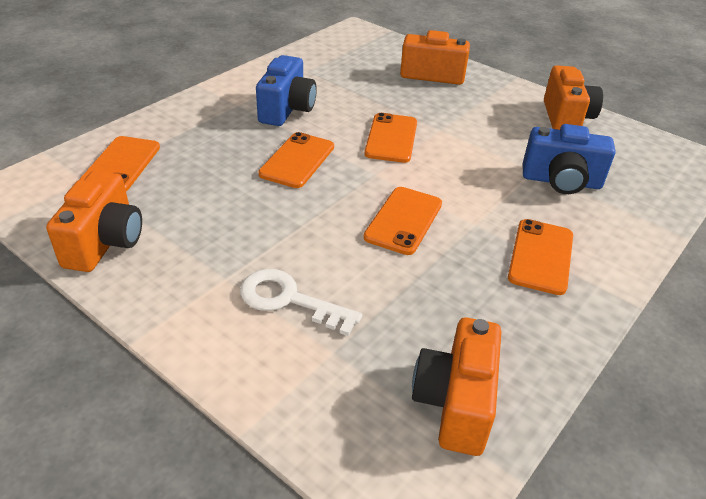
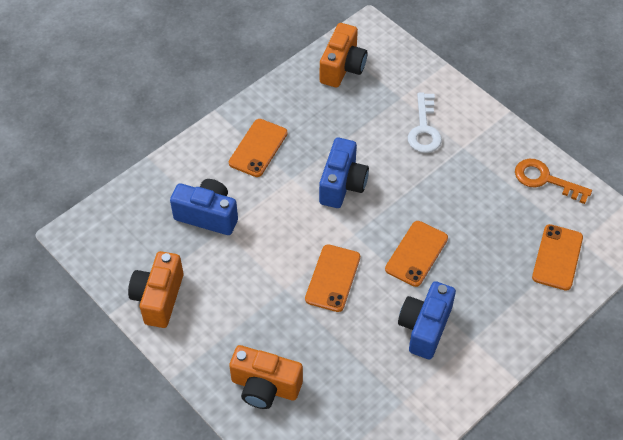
camera: 170 degrees left, 15 degrees up
orange camera [46,171,142,272] -> orange key [515,159,592,204]
white key [240,269,362,336] -> white key turned 60 degrees clockwise [408,93,442,153]
orange phone [363,187,442,255] -> blue camera [319,138,369,208]

